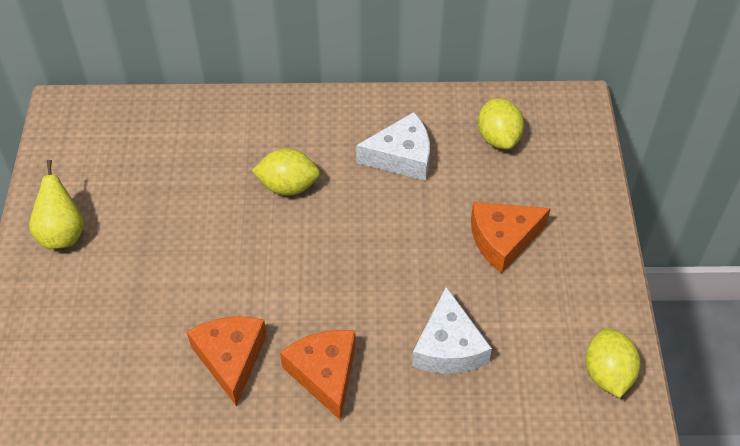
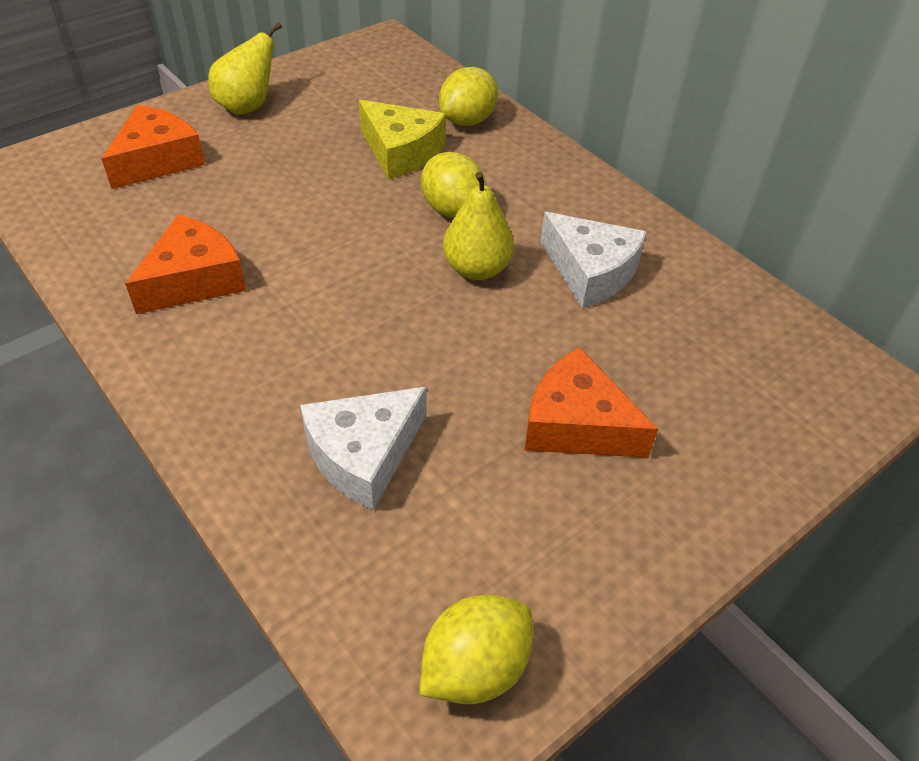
camera: 50 degrees right, 5 degrees down
orange cheese [280,330,356,421] -> orange cheese moved to [101,105,205,189]
yellow lemon [478,98,524,149] -> yellow lemon moved to [439,67,498,126]
none -> yellow cheese [359,100,446,179]
none -> yellow pear [443,172,514,280]

